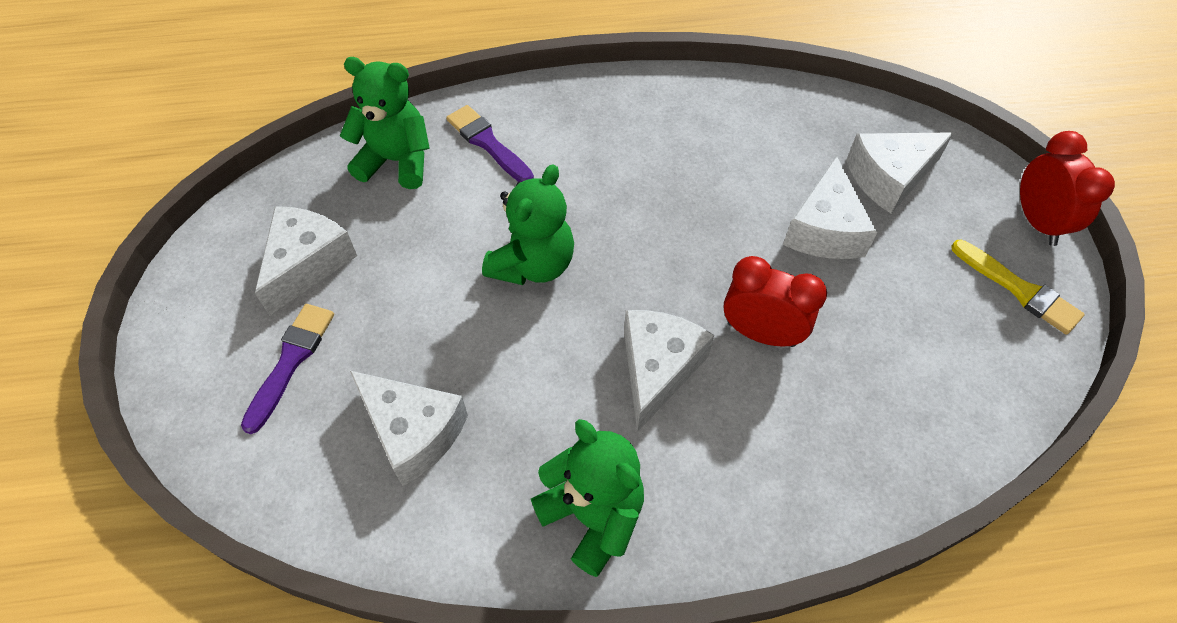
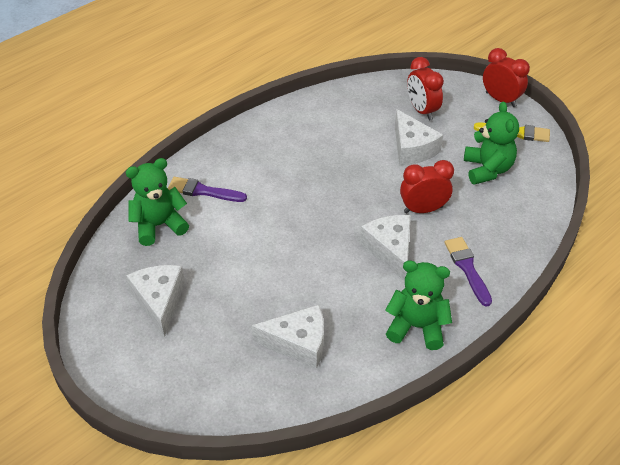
camera: 35 degrees left, 10 degrees down
purple brush [241,304,334,434] -> purple brush moved to [445,237,492,307]
green teddy bear [482,164,574,285] -> green teddy bear moved to [464,101,519,185]
white cheese [846,132,953,213] -> red clock [407,57,444,120]

